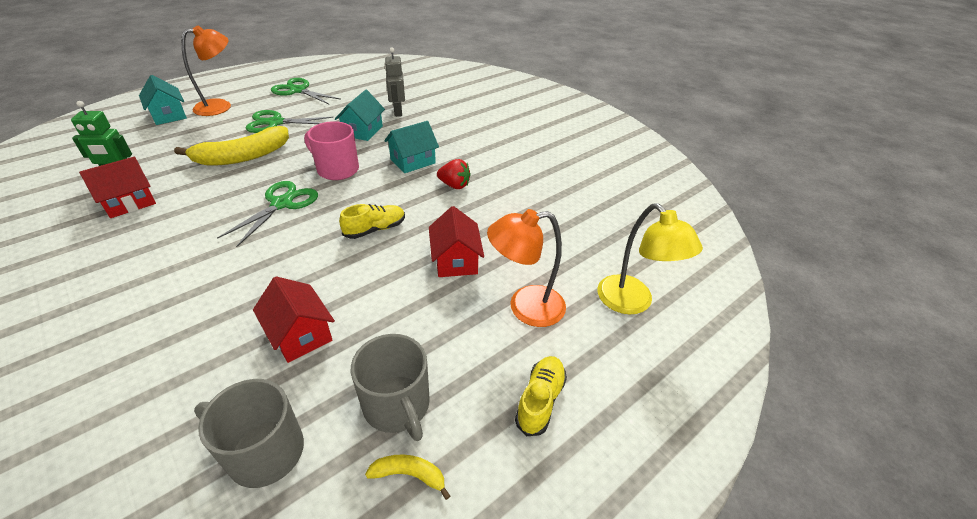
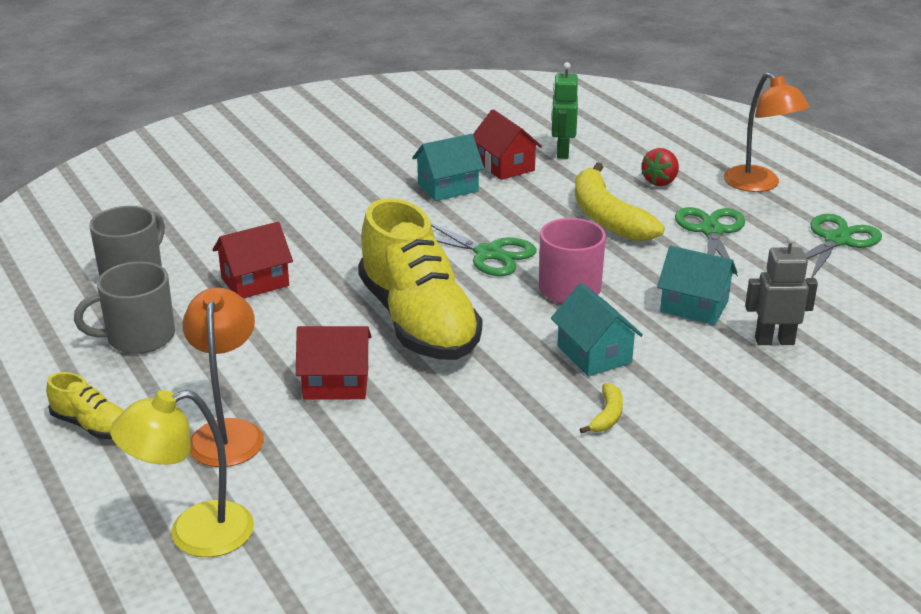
camera: 100 degrees right, 10 degrees down
turquoise house [139,75,187,125] -> turquoise house moved to [412,134,484,201]
yellow shoe [339,204,405,239] -> yellow shoe [358,198,482,360], size x2.29
yellow banana [365,454,450,500] -> yellow banana moved to [580,383,623,434]
red strawberry [437,159,471,189] -> red strawberry moved to [641,148,679,186]

